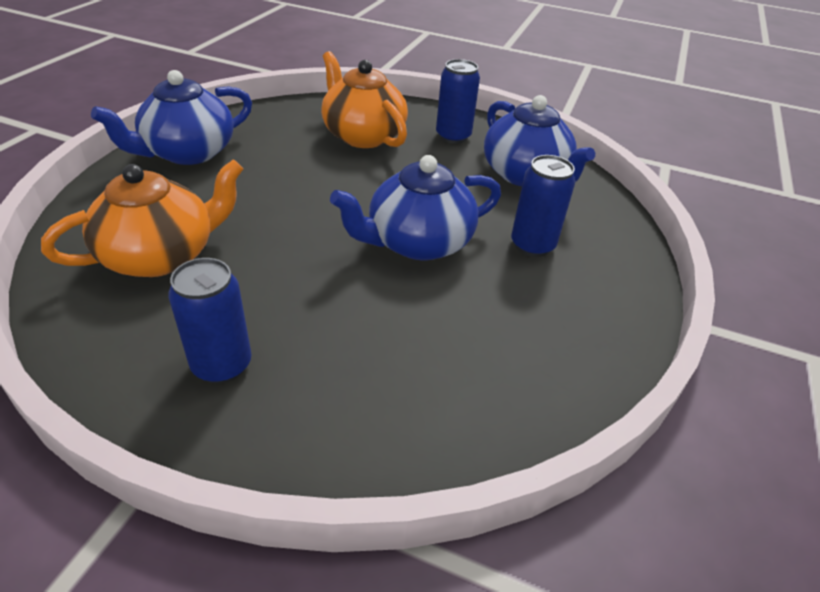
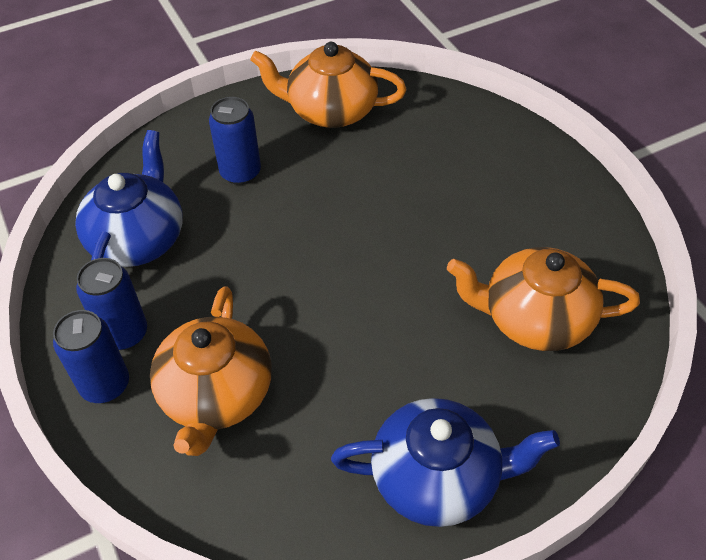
camera: 135 degrees left, 10 degrees up
blue can [168,258,252,384] -> blue can moved to [53,310,129,403]
blue teapot [330,155,501,260] -> none
none -> orange teapot [250,42,406,128]

